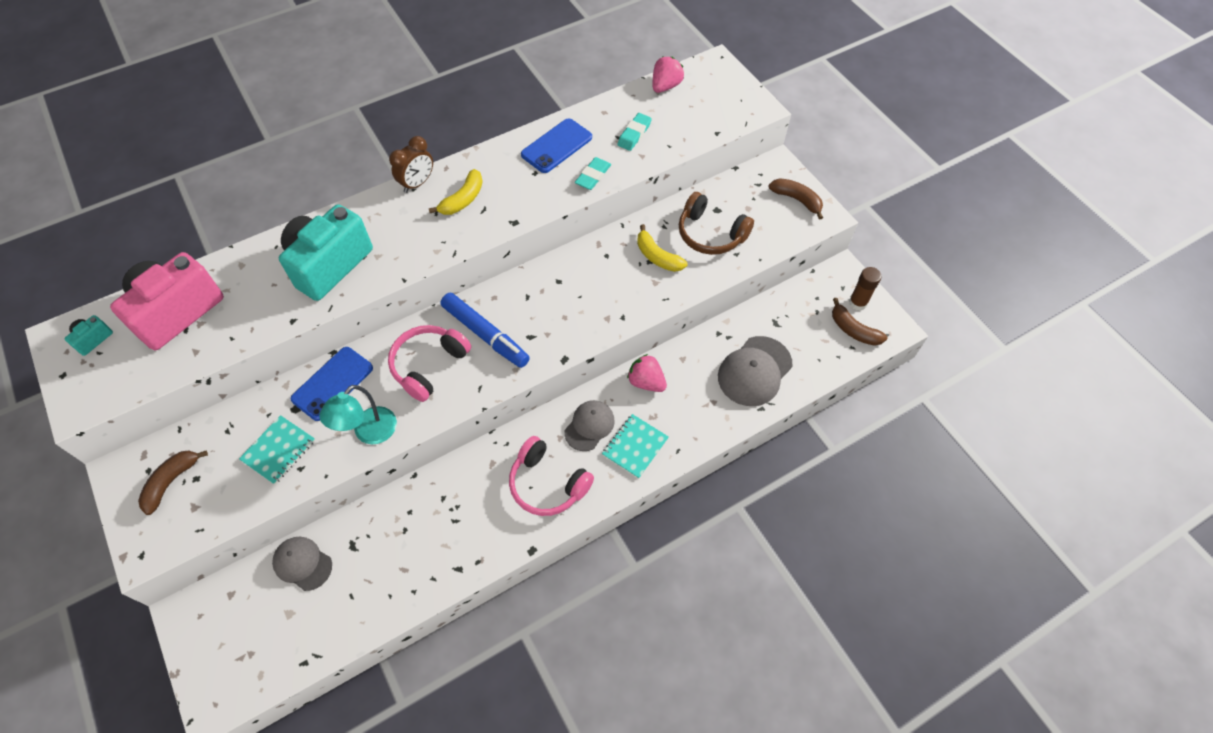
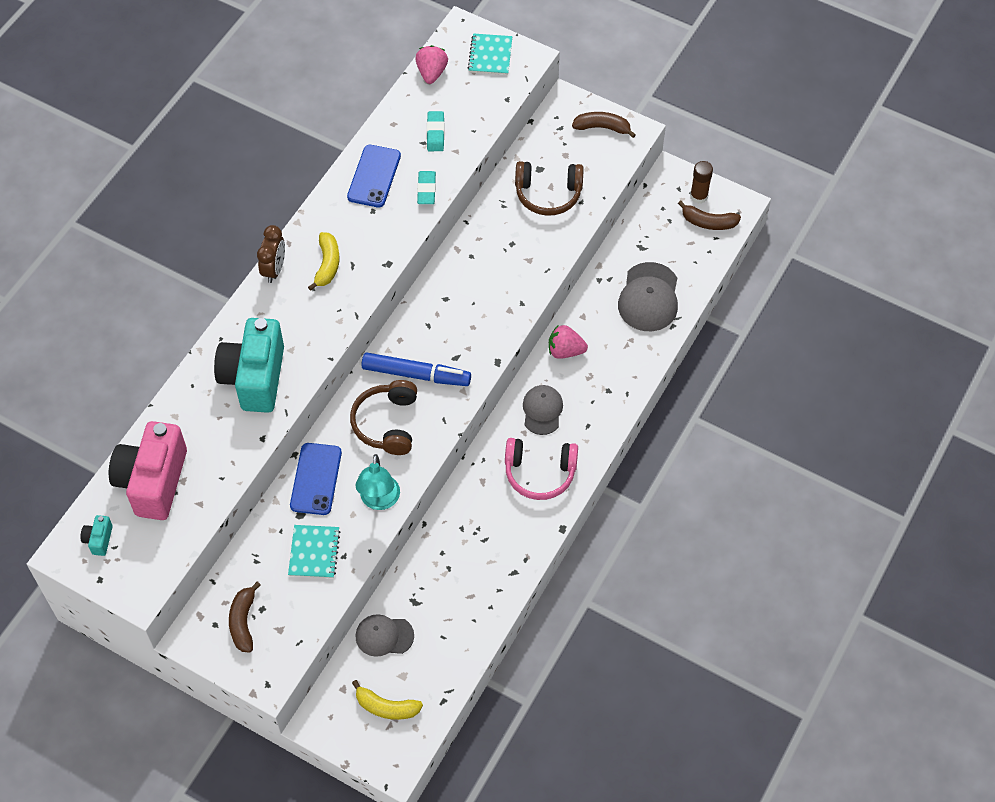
camera: 30 degrees left, 0 degrees up
pink headphones [388,325,471,402] -> brown headphones [350,380,417,455]
turquoise notebook [602,414,669,479] -> turquoise notebook moved to [468,34,512,75]
yellow banana [637,224,687,272] -> yellow banana moved to [352,680,423,720]

